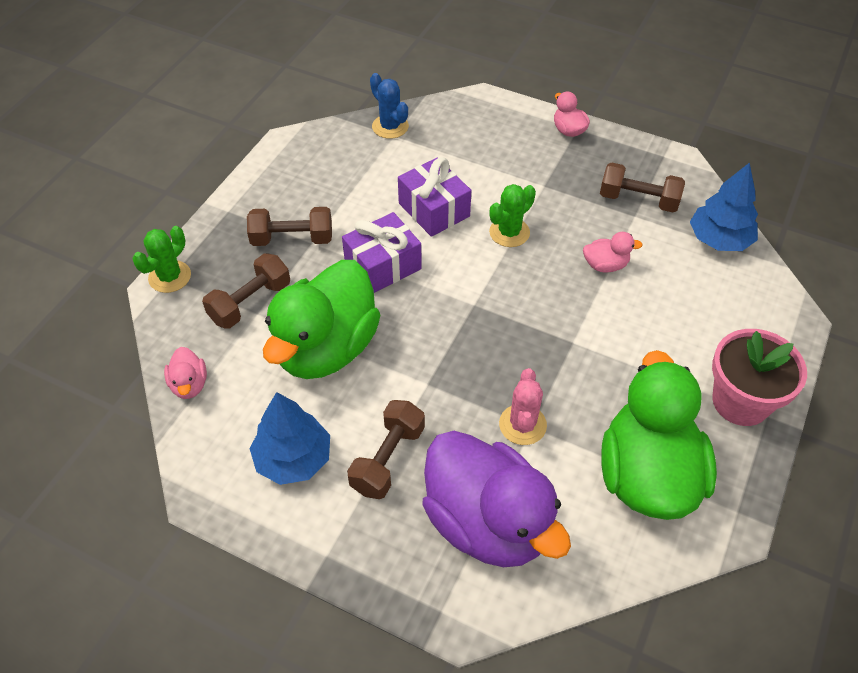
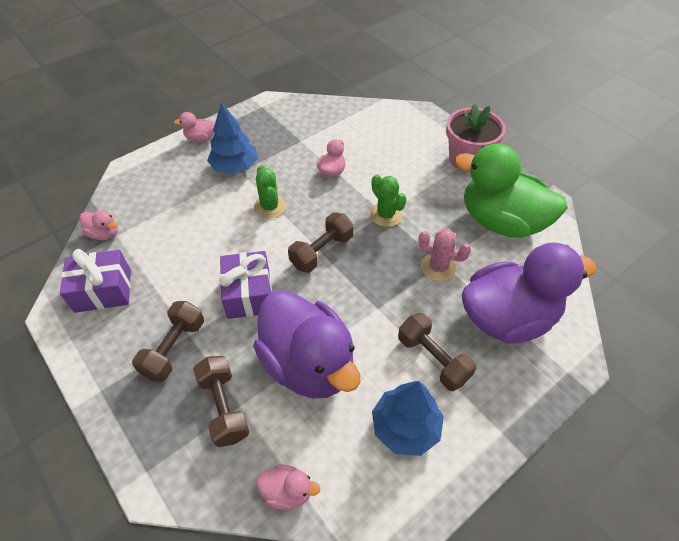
camera: 65 degrees left, 0 degrees up
green cactus [132,226,191,293] -> green cactus moved to [370,174,407,227]
green duck [263,260,380,379] -> purple duck [253,290,360,398]
blue cactus [370,73,409,139] -> pink duck [79,210,118,240]
purple gift [398,157,471,237] -> purple gift moved to [60,249,131,313]
brown dumbbell [600,162,685,212] -> brown dumbbell moved to [288,212,354,273]
blue tree [690,162,758,251] -> blue tree moved to [207,102,258,174]

